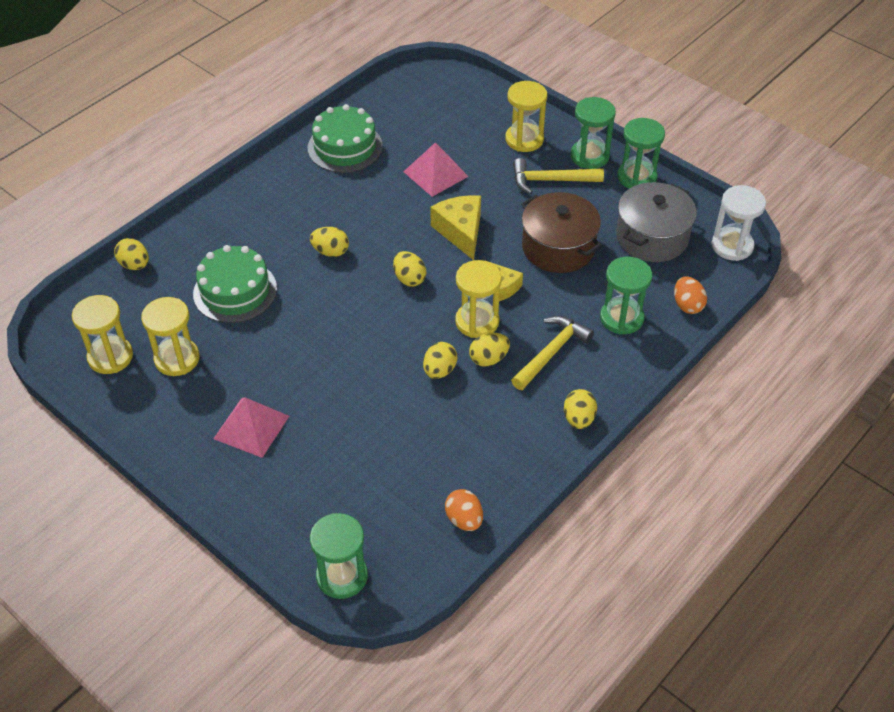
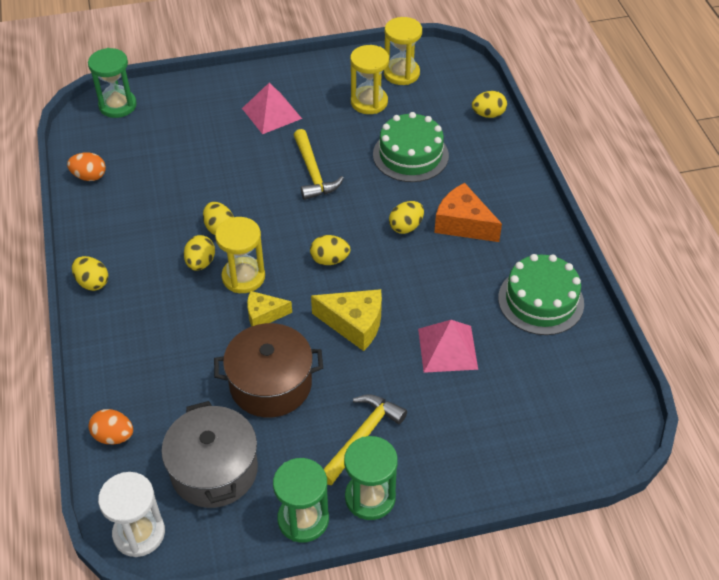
camera: 125 degrees right, 0 degrees up
yellow hourglass [506,81,547,152] -> none
yellow hammer [511,316,594,390] -> yellow hammer moved to [294,129,344,200]
green hourglass [600,257,652,335] -> none
none -> orange cheese [434,183,502,242]

